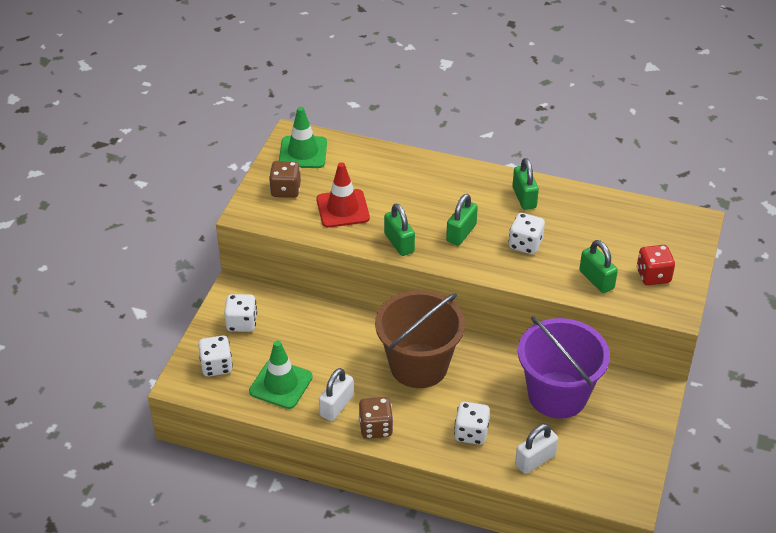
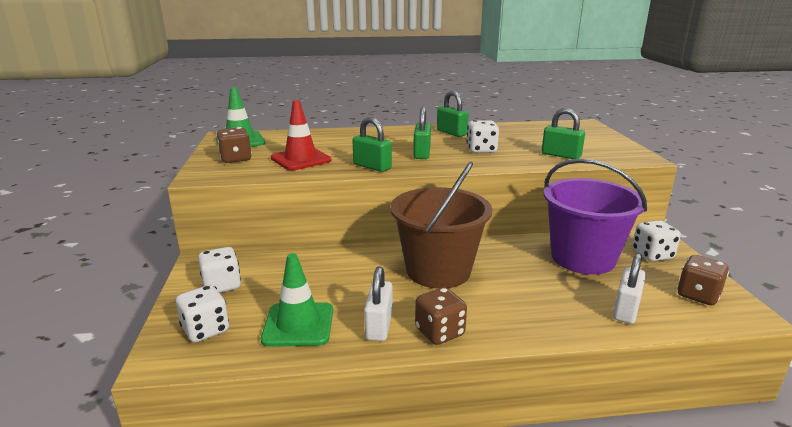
camera: 25 degrees left, 20 degrees down
white dice [454,402,490,445] -> white dice moved to [632,220,681,261]
red dice [637,245,675,285] -> none
none -> brown dice [677,255,729,305]

